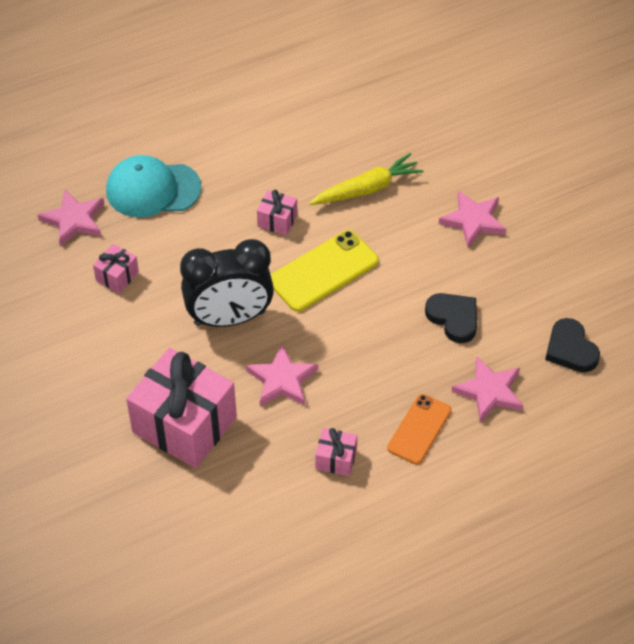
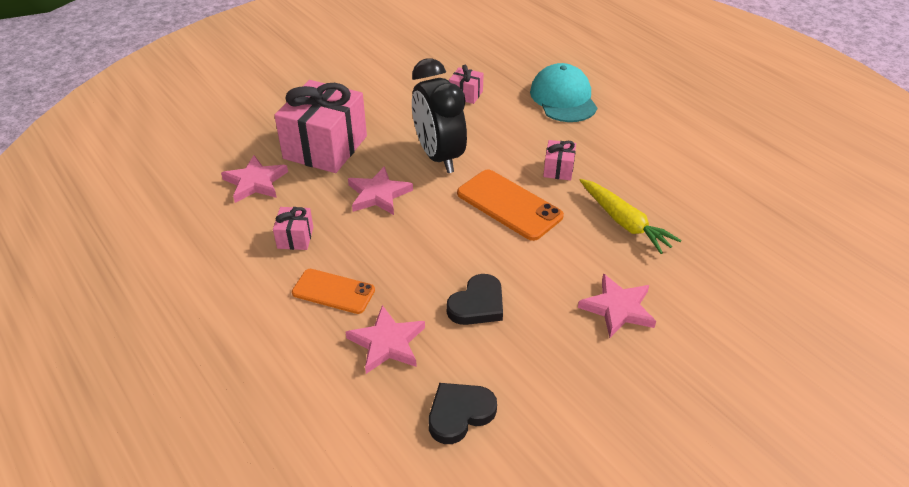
camera: 80 degrees right, 10 degrees down
pink star [38,189,104,247] -> pink star moved to [221,155,288,203]
yellow phone [271,230,379,312] -> orange phone [457,169,564,241]

